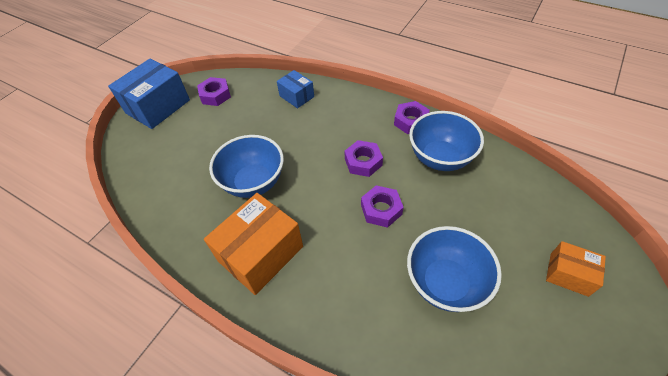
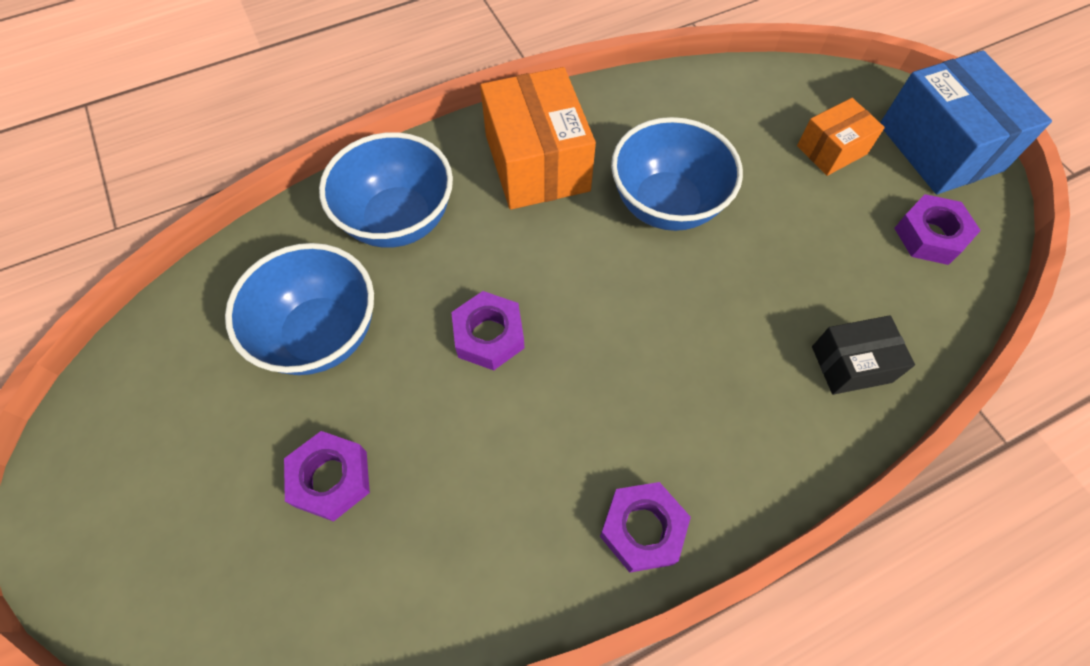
camera: 120 degrees right, 10 degrees up
blue box [277,70,314,108] -> black box [812,315,915,395]
purple nut [344,140,383,177] -> purple nut moved to [284,431,370,522]
blue bowl [409,111,484,171] -> blue bowl moved to [319,132,453,248]
orange box [546,241,606,297] -> orange box moved to [797,98,885,176]

